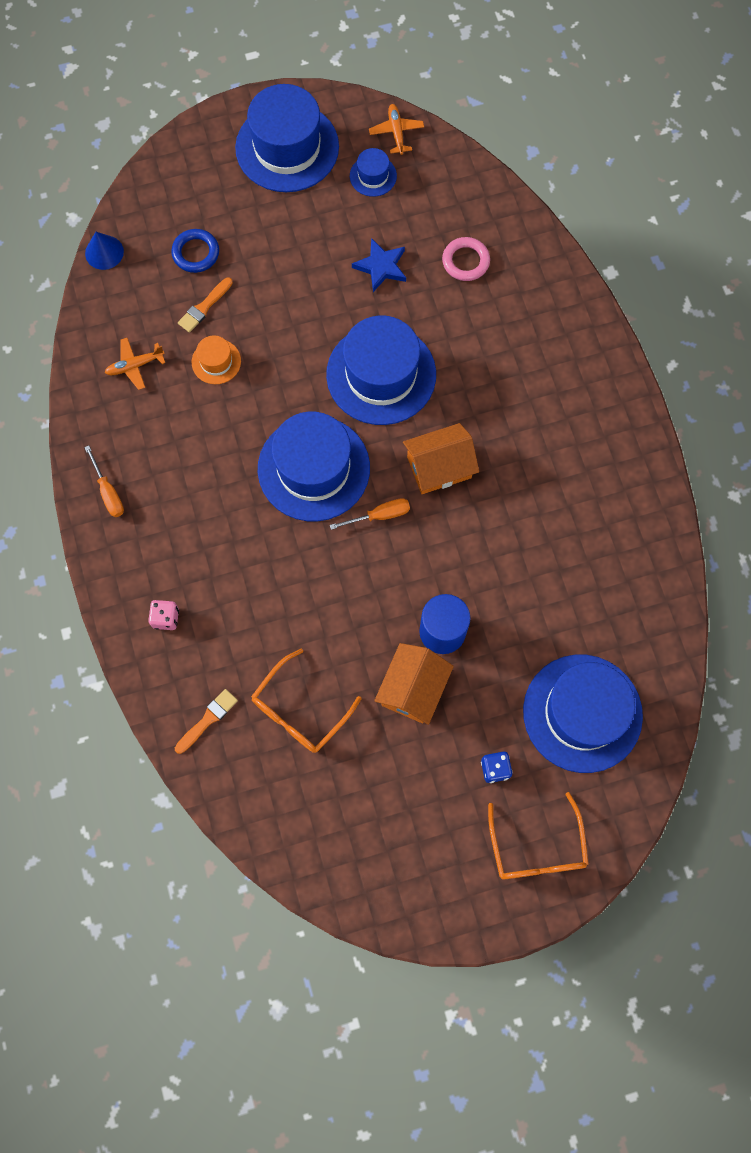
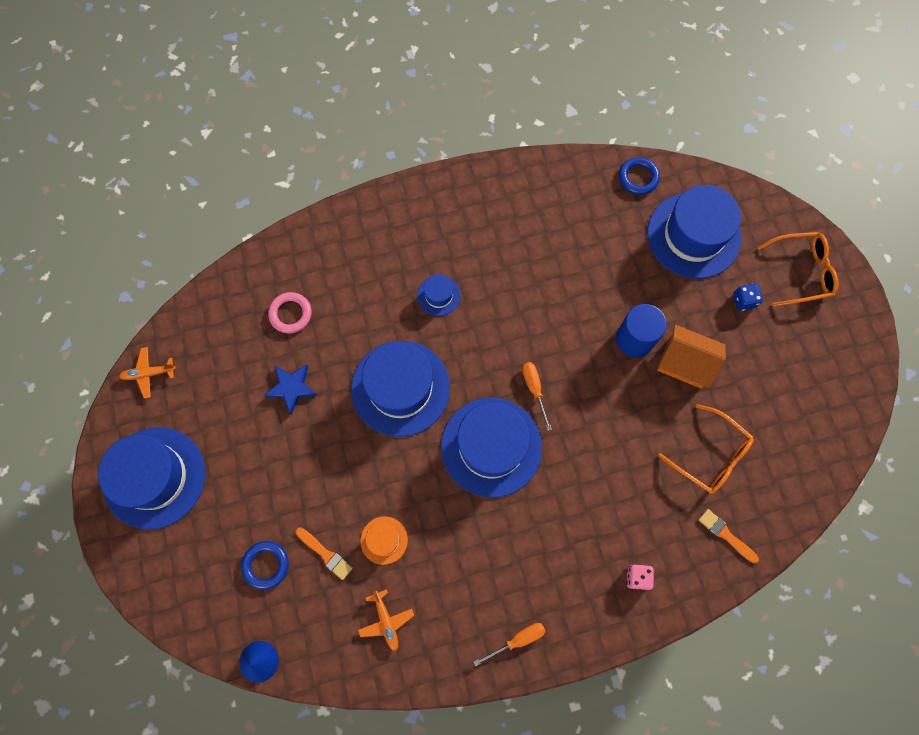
camera: 90 degrees left, 0 degrees up
blue hat [350,148,397,197] -> blue hat moved to [417,274,461,316]
orange house [403,423,479,494] -> none
none -> blue ring [619,157,660,195]

